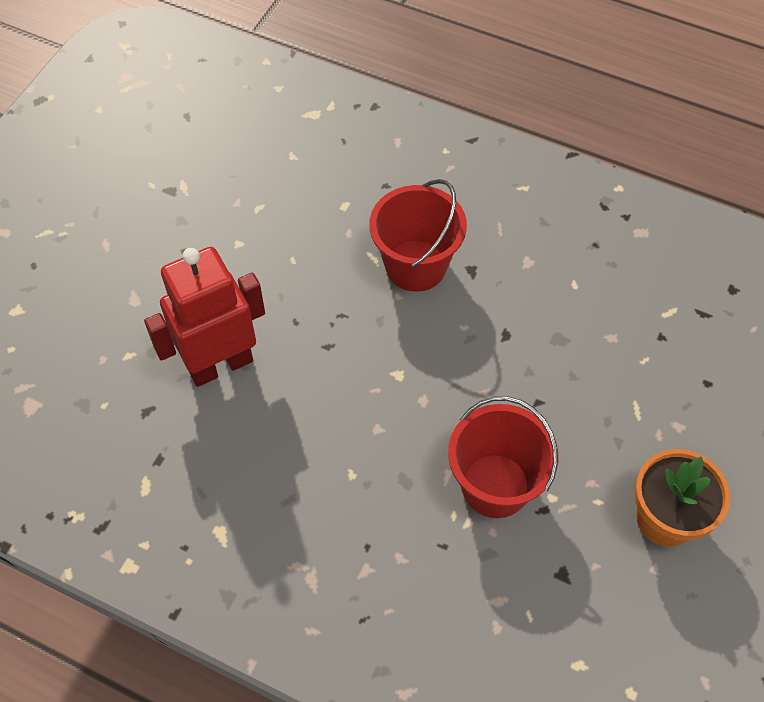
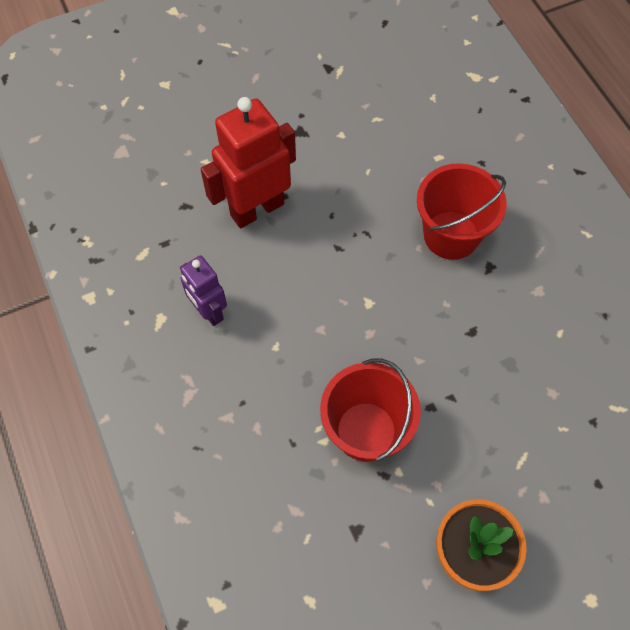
camera: 40 degrees right, 5 degrees up
red robot [144,247,265,387] -> red robot turned 45 degrees counterclockwise [201,97,296,228]
none -> purple robot [180,255,227,326]

